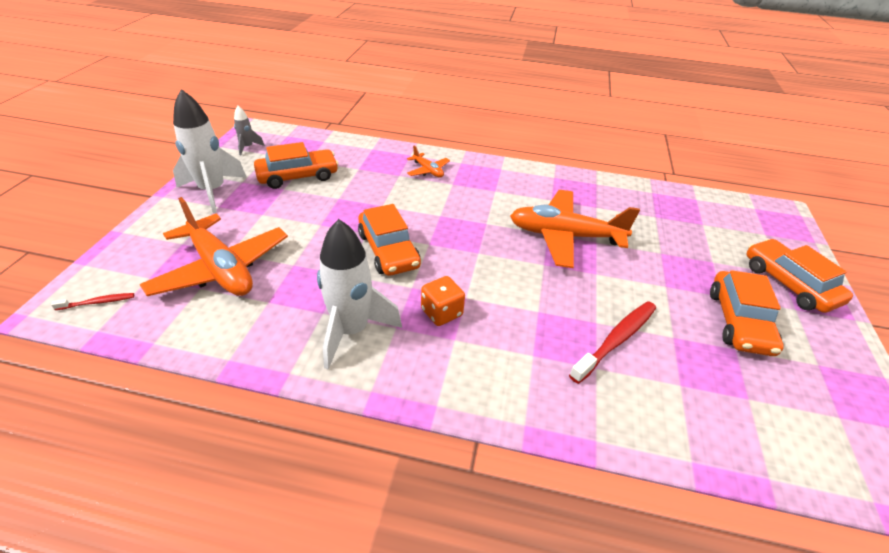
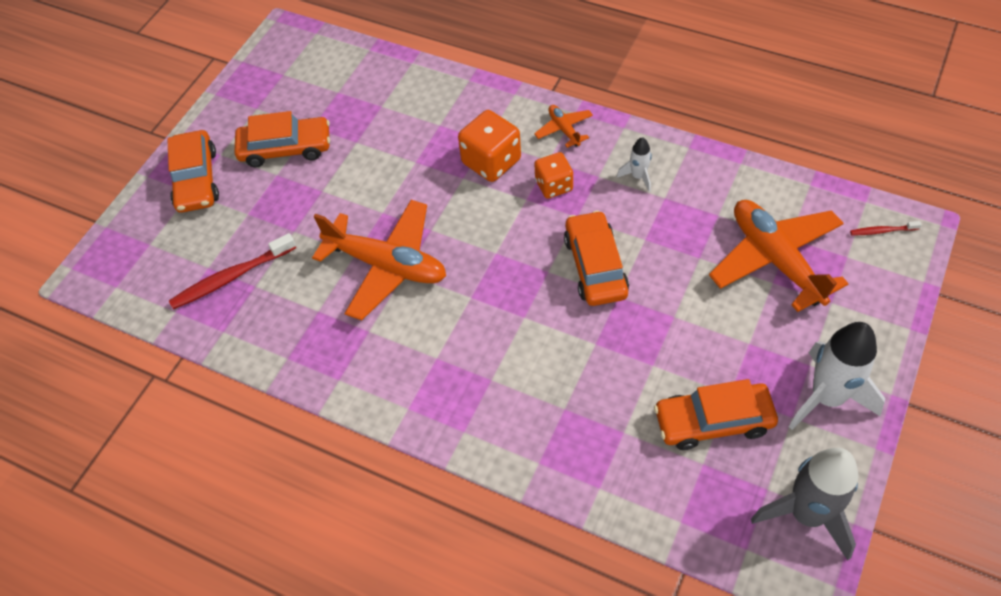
camera: 160 degrees left, 15 degrees up
grey rocket [234,106,265,155] -> grey rocket [751,448,858,561], size x2.10
white rocket [317,219,402,370] -> white rocket [617,137,652,192], size x0.48
orange plane [407,145,450,178] -> orange plane moved to [534,105,593,148]
red toothbrush [569,301,656,384] -> red toothbrush moved to [169,233,296,309]
orange car [710,270,784,356] -> orange car turned 60 degrees clockwise [234,111,330,167]
none -> orange dice [458,110,521,182]

